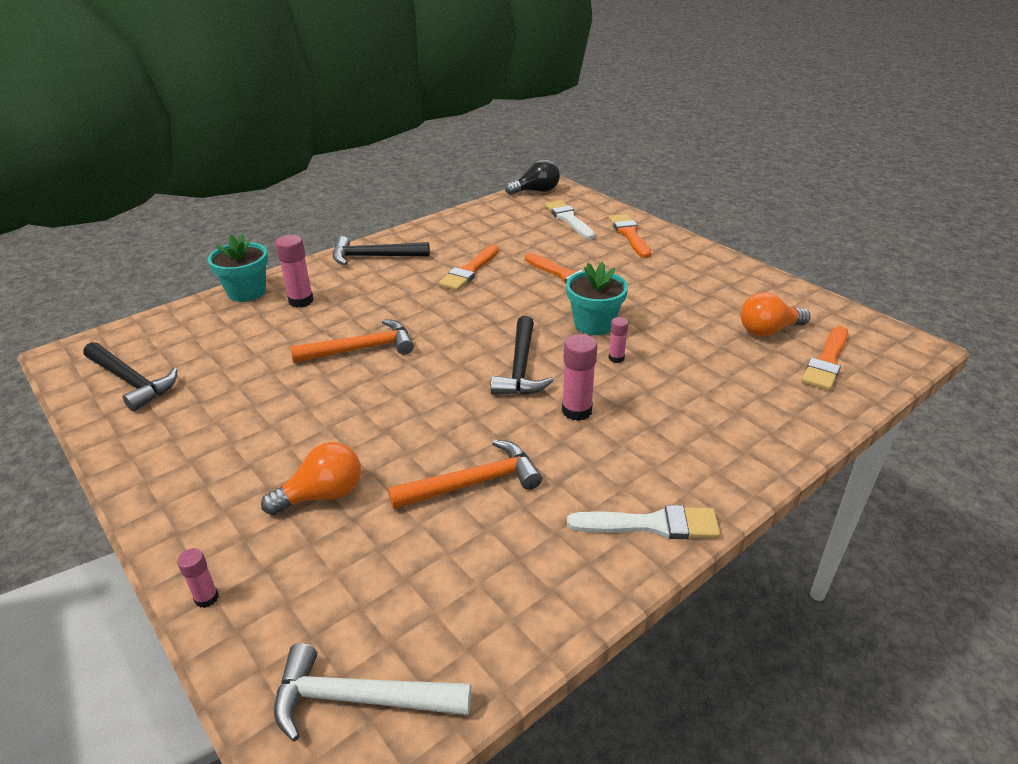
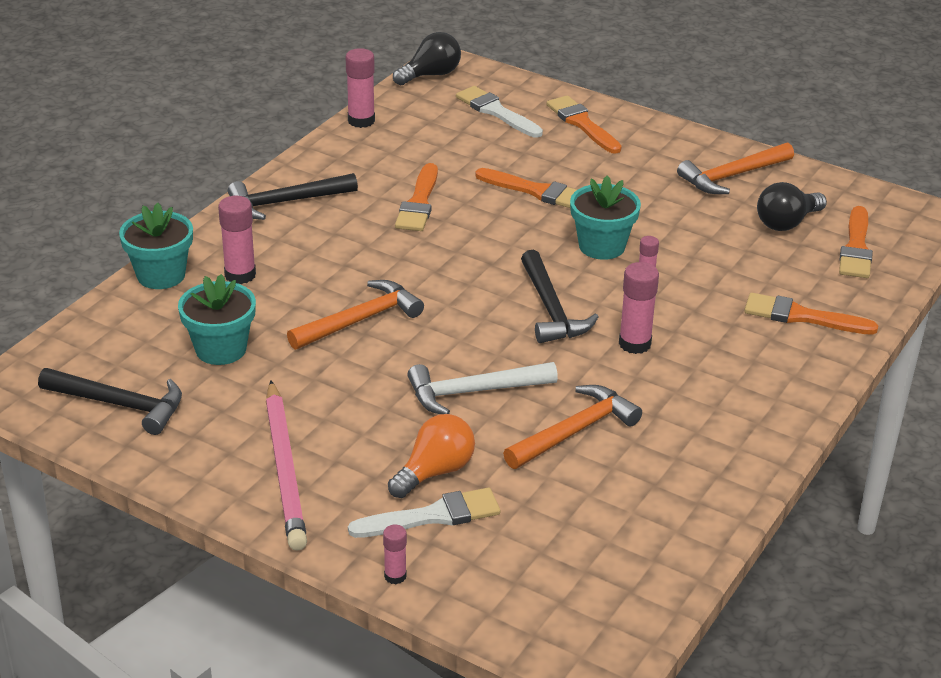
camera: 20 degrees left, 0 degrees up
white hammer [274,643,472,742] -> white hammer moved to [407,362,558,414]
white brush [567,505,720,539] -> white brush moved to [348,488,500,538]
orange light bulb [741,292,810,336] -> black light bulb [757,182,827,231]
none -> turquoise flower pot [178,274,256,365]
none -> pink pencil [266,381,307,550]
none -> pink glue stick [346,48,375,128]
none -> orange hammer [677,142,794,194]
none -> orange brush [744,293,879,335]

